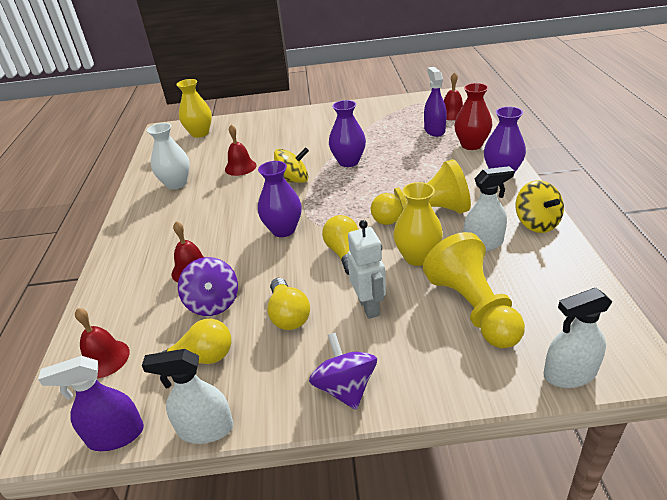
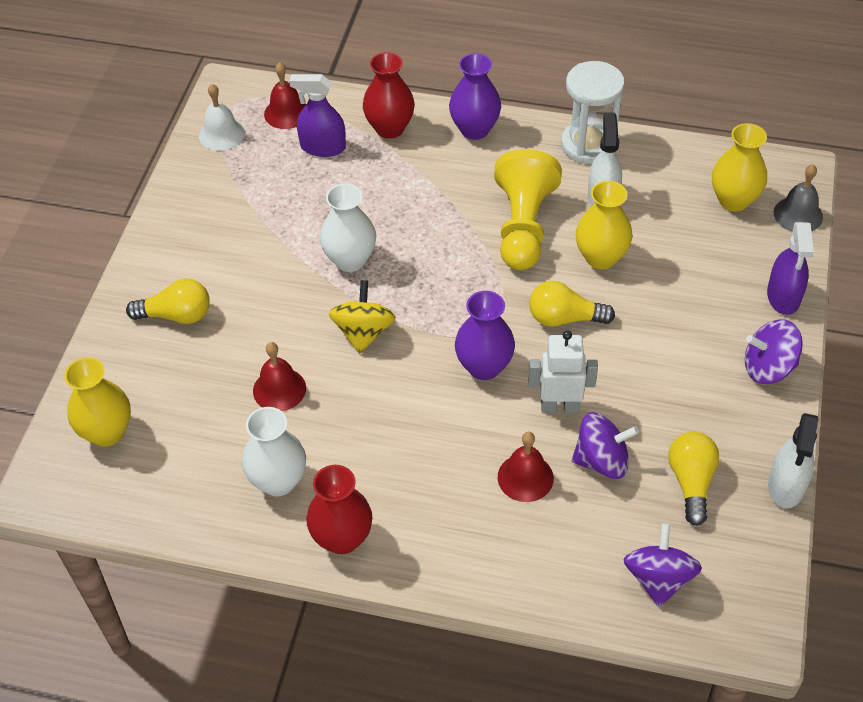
camera: 75 degrees left, 15 degrees up
purple spray bottle [38,356,144,451] -> purple spray bottle moved to [767,222,814,315]
red bell [75,308,130,378] -> purple spinning top [624,523,702,607]
yellow light bulb [267,278,310,330] -> yellow light bulb moved to [126,278,210,324]
purple vase [329,100,366,167] -> white vase [320,184,376,272]
white robot [347,220,386,319] -> white robot moved to [529,330,598,413]
yellow pawn [423,232,525,348] -> none
yellow spinning top [516,180,564,233] -> white hourglass [561,61,624,164]
white spray bottle [544,288,612,388] -> grey bell [774,164,823,232]
none -> white bell [199,84,245,151]
none -> red vase [306,465,372,554]
none -> yellow vase [712,123,767,212]

